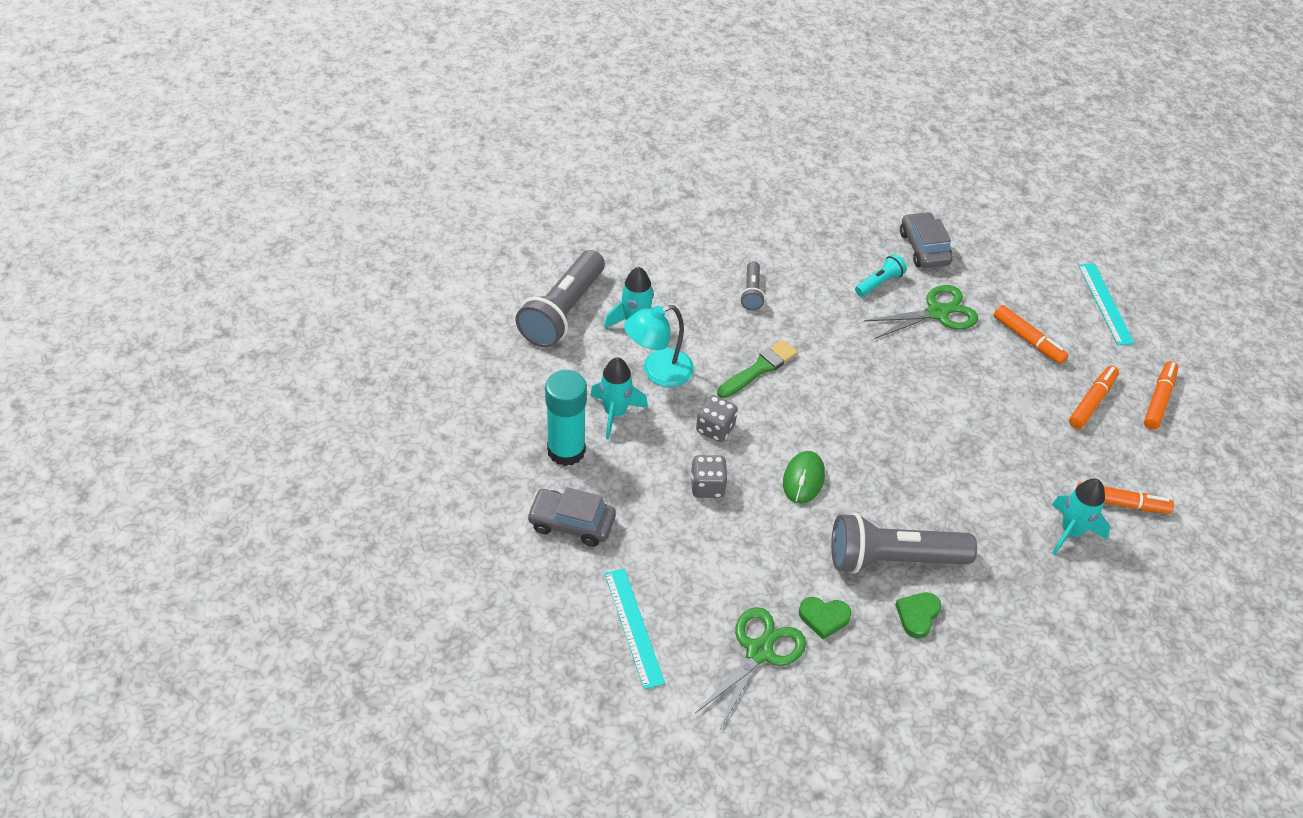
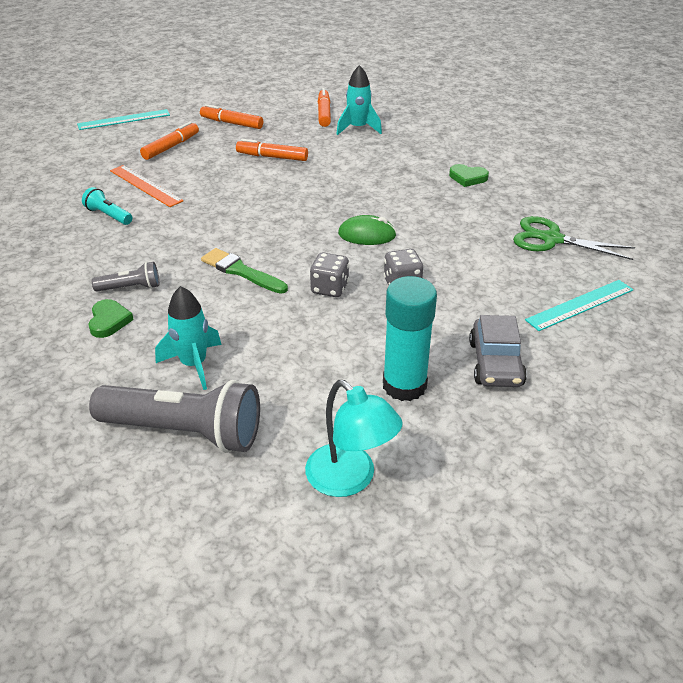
camera: 100 degrees left, 10 degrees down
turquoise rocket [590,357,648,440] -> none
turquoise lamp [624,305,694,387] -> turquoise lamp moved to [305,380,403,497]
green heart [799,597,852,639] -> green heart moved to [88,299,134,338]
grey flashlight [831,513,977,574] -> none
green scissors [864,285,978,339] -> orange ruler [110,165,183,207]
grey car [900,212,953,268] -> none
orange marker [1144,361,1178,430] -> orange marker moved to [236,139,308,161]

